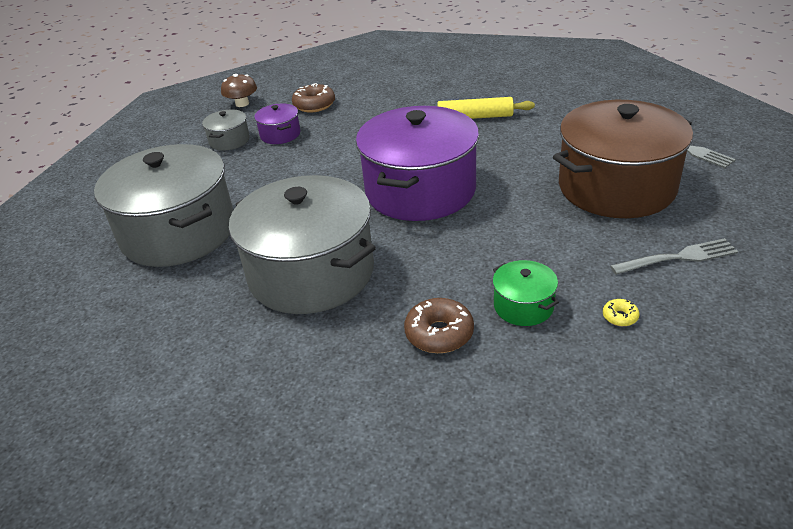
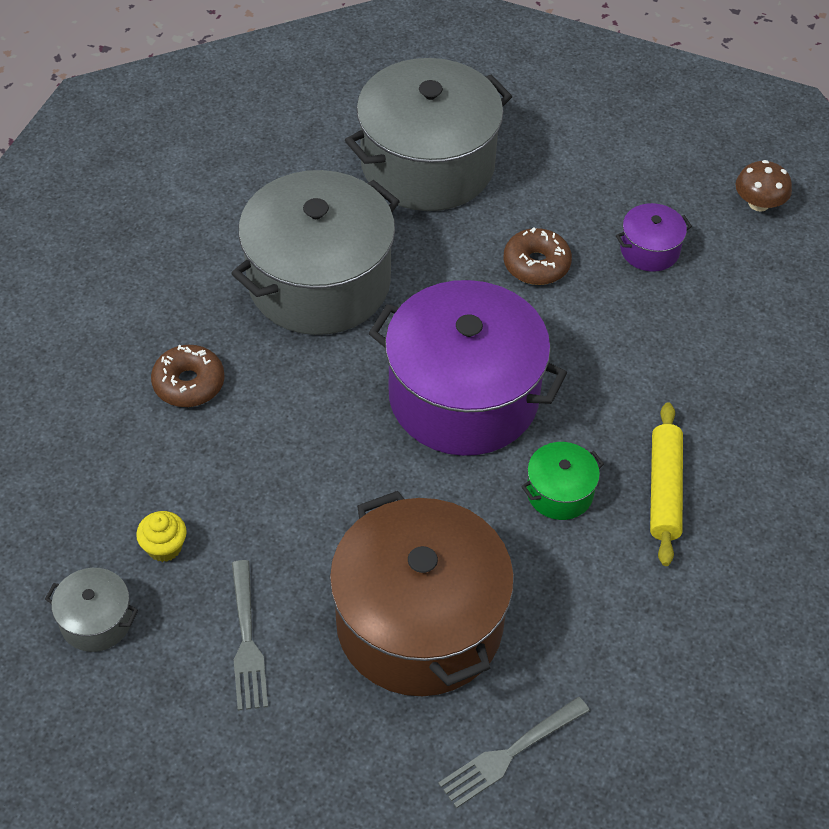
camera: 90 degrees right, 15 degrees up
grey pot [202,110,250,151] -> grey pot moved to [45,568,138,652]
brown donut [292,83,335,113] -> brown donut moved to [503,227,572,285]
green pot [493,260,559,326] -> green pot moved to [521,442,604,520]
yellow donut [603,299,639,326] -> yellow cupcake [136,511,187,562]

